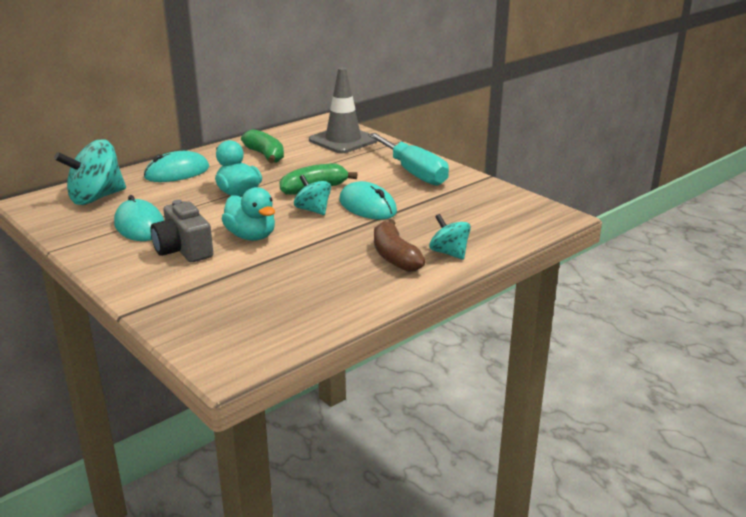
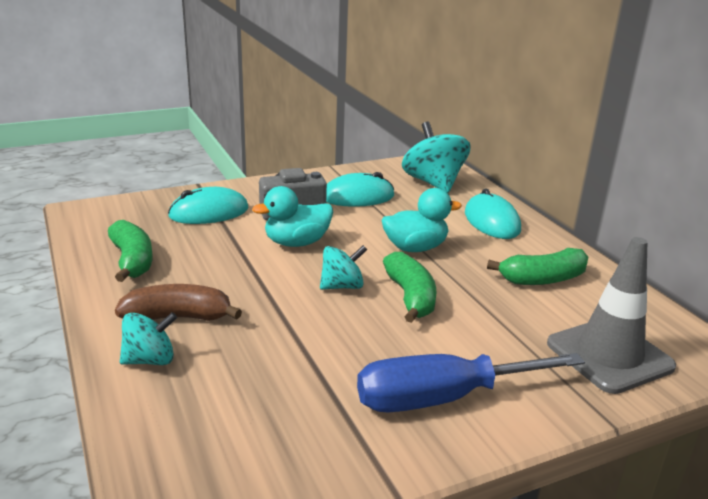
camera: 105 degrees right, 0 degrees up
turquoise mouse [339,181,397,220] -> turquoise mouse moved to [168,187,249,224]
turquoise screwdriver [368,133,449,186] -> blue screwdriver [357,353,585,412]
none -> green banana [108,220,153,282]

